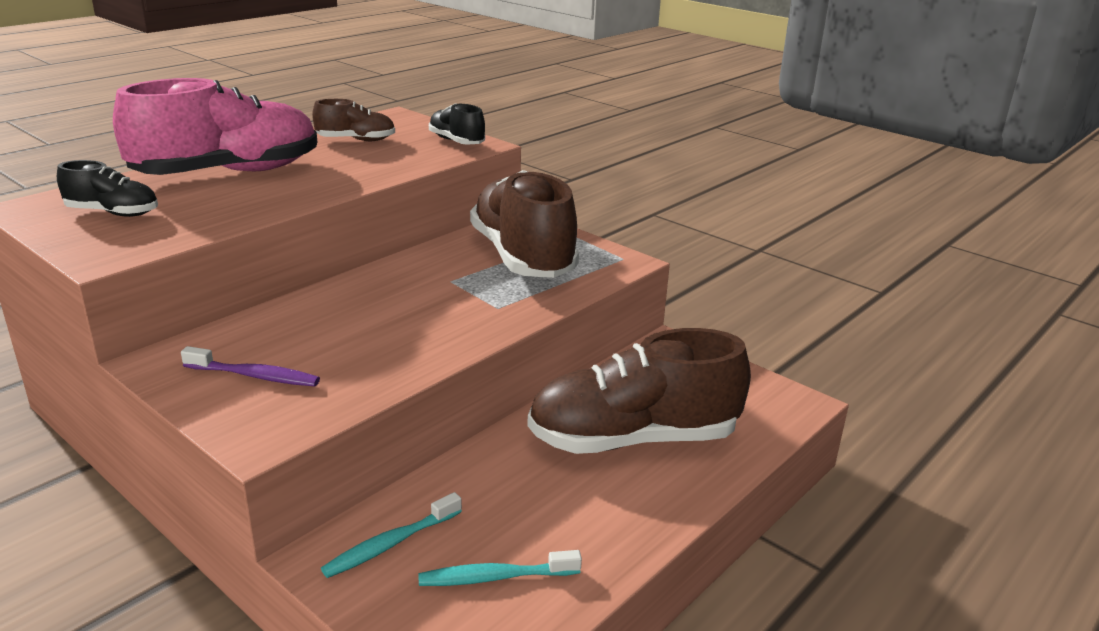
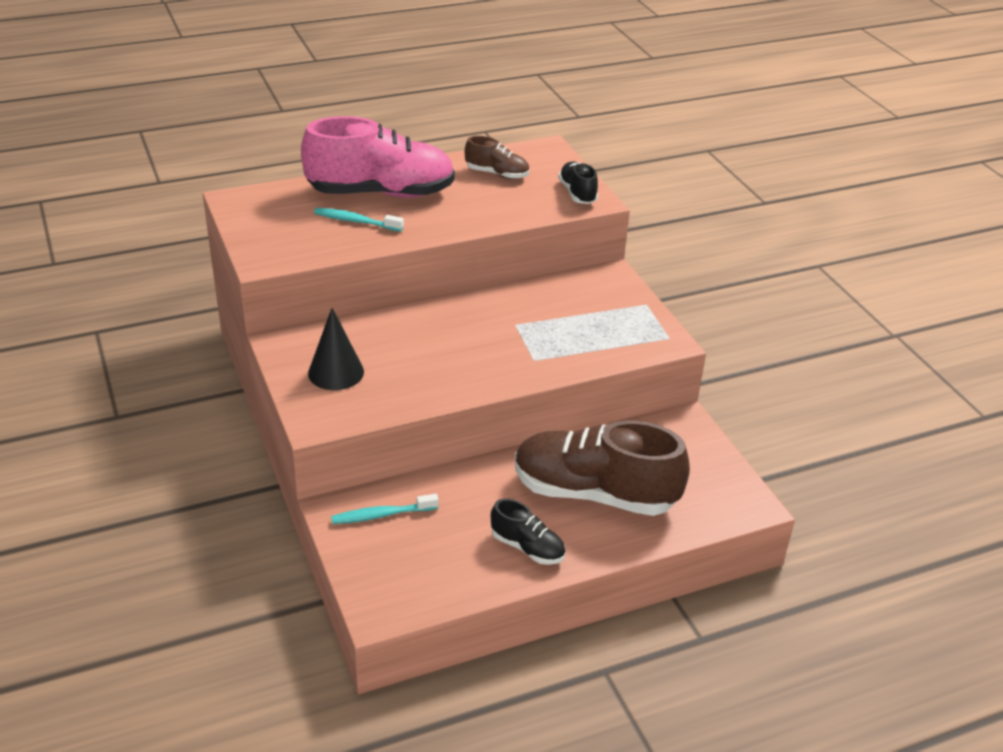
camera: 25 degrees right, 10 degrees up
black shoe [57,160,158,217] -> black shoe moved to [491,499,565,565]
purple toothbrush [181,346,320,386] -> black cone [308,308,364,390]
turquoise toothbrush [418,550,582,586] -> turquoise toothbrush moved to [314,208,404,232]
brown shoe [470,170,579,278] -> none

